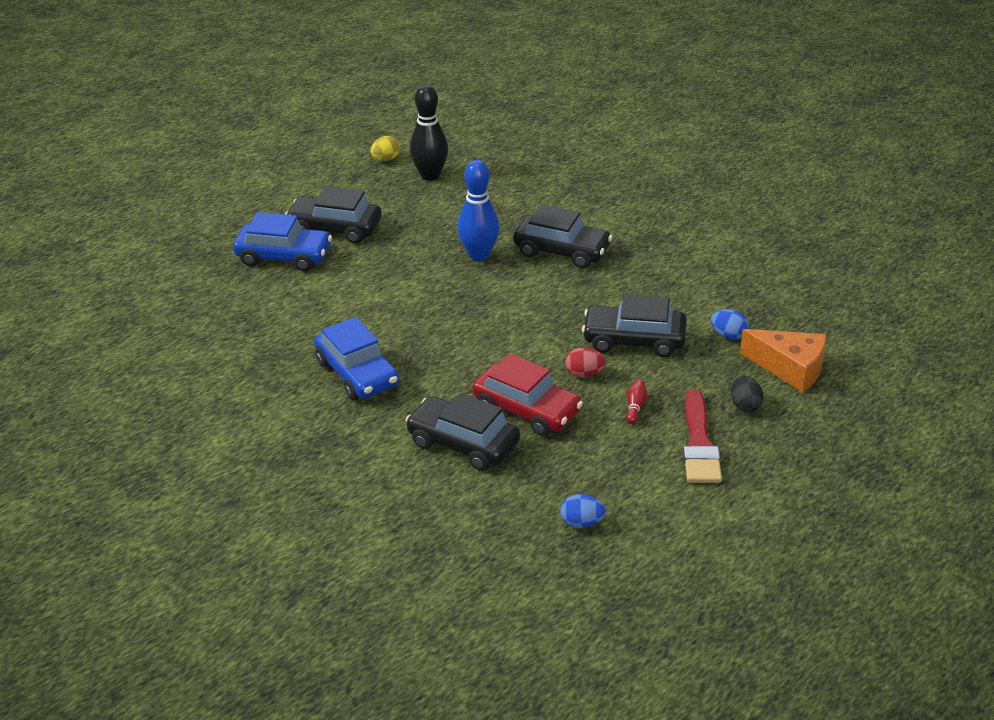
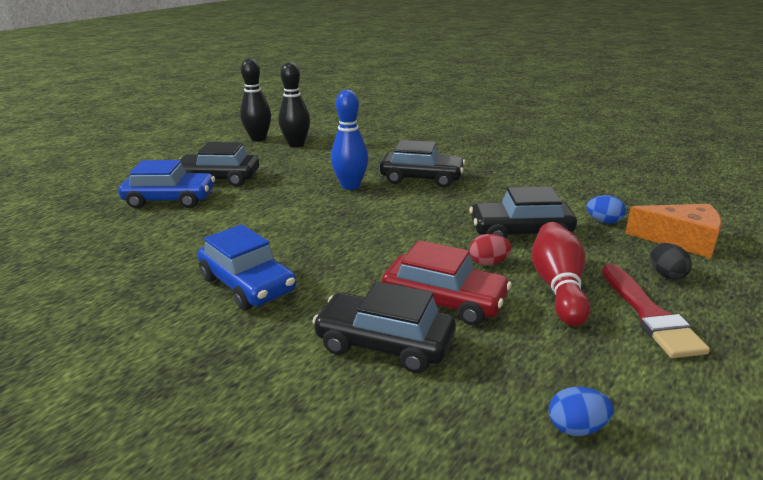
camera: 10 degrees left, 10 degrees down
yellow egg [370,136,400,161] -> black bowling pin [240,59,271,141]
red bowling pin [626,380,648,424] -> red bowling pin [532,222,591,326], size x2.32

